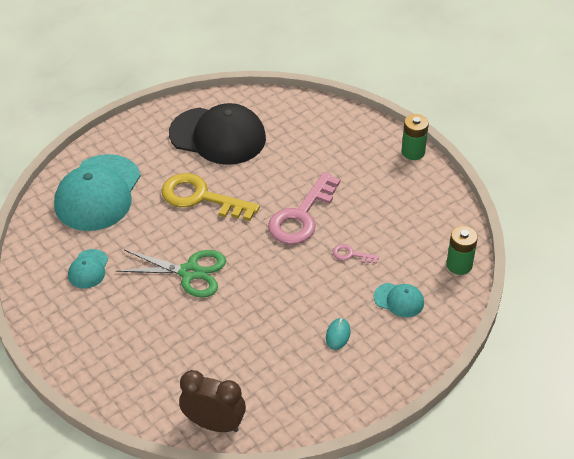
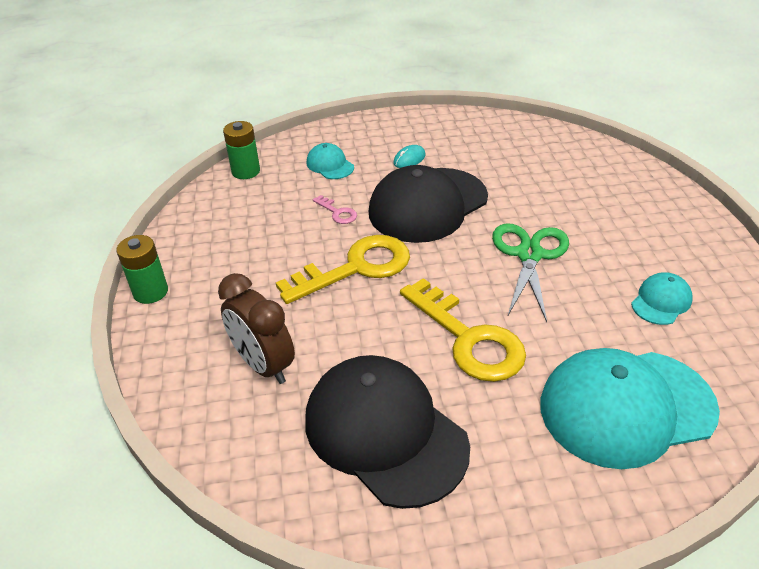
camera: 150 degrees left, 5 degrees down
turquoise cap [54,154,141,231] -> turquoise cap turned 150 degrees counterclockwise [540,348,720,469]
green scissors [116,250,226,298] -> green scissors turned 60 degrees clockwise [492,223,569,322]
brown clock [179,370,246,432] -> brown clock moved to [218,273,295,384]
pink key [268,172,340,244] -> yellow key [276,235,410,304]
none -> black cap [369,165,488,243]

